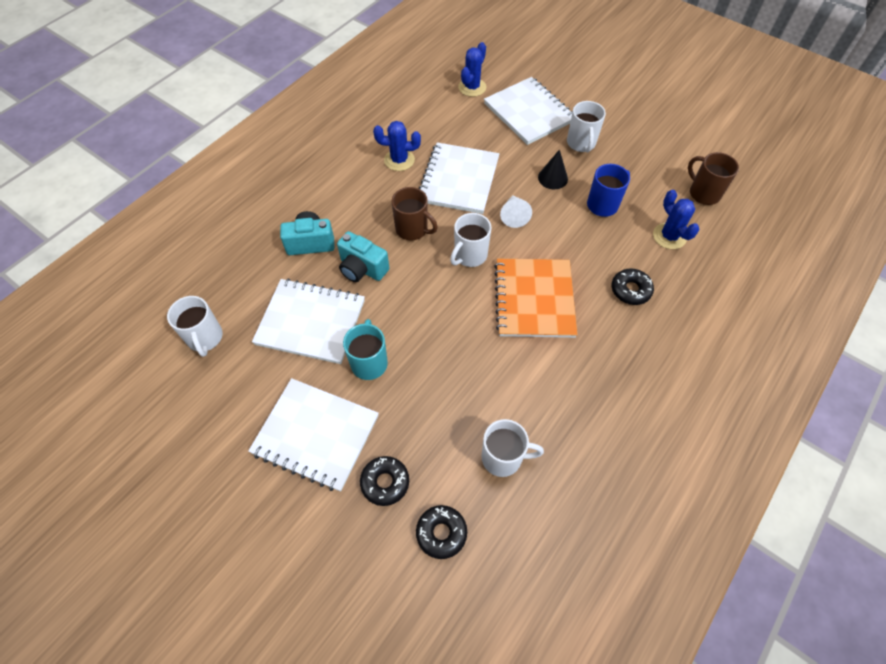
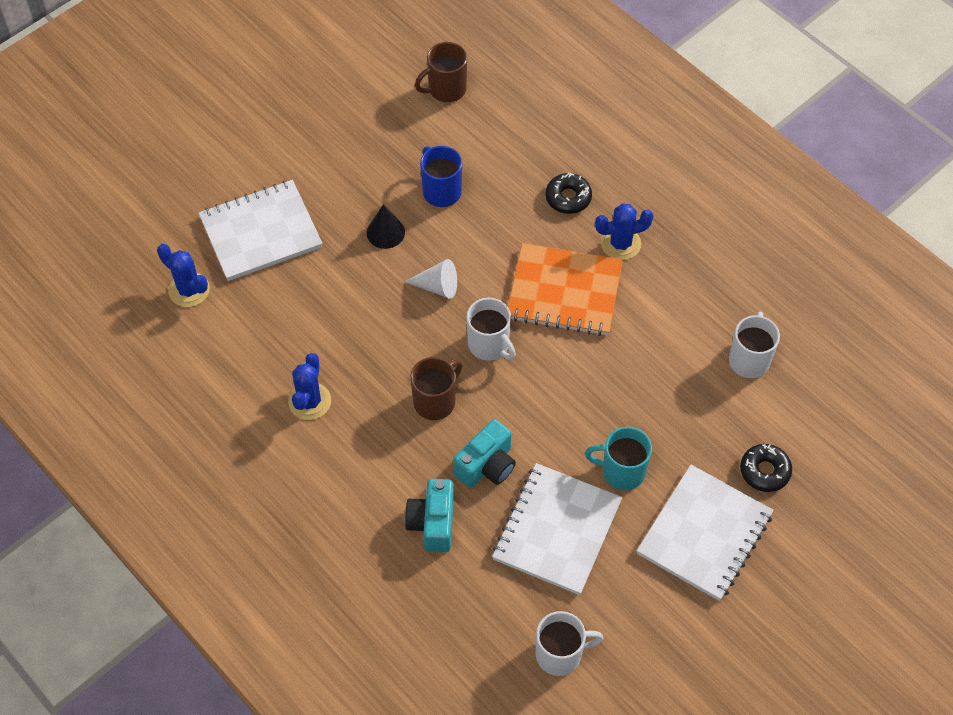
camera: 80 degrees left, 0 degrees up
black donut [416,505,467,559] -> none
white notebook [419,142,499,214] -> none
white mug [567,101,606,153] -> none
blue cactus [653,190,699,249] -> blue cactus moved to [595,204,654,260]

